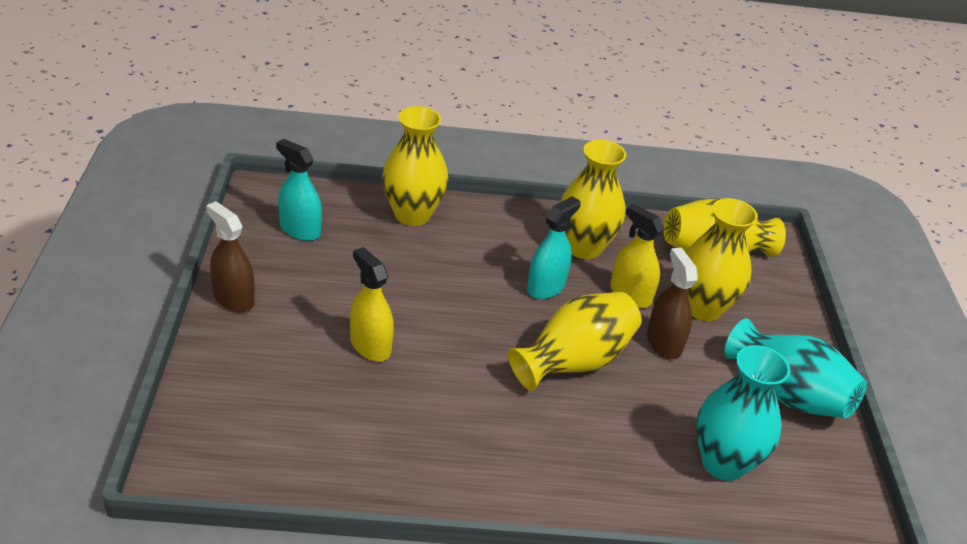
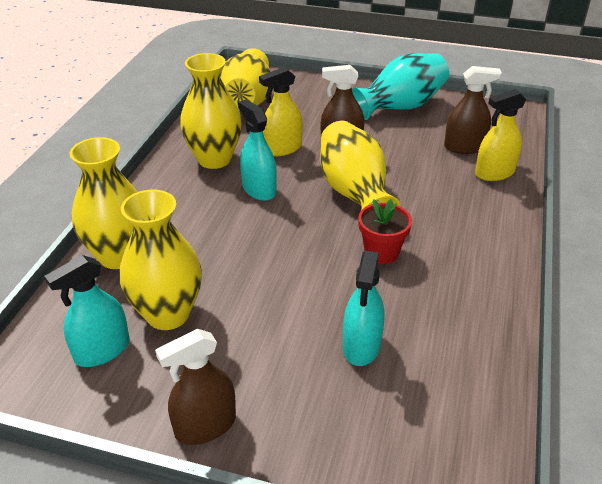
camera: 70 degrees left, 0 degrees up
yellow spray bottle [350,247,394,362] -> yellow spray bottle moved to [475,89,526,181]
yellow vase [686,198,758,321] -> yellow vase moved to [120,190,202,330]
turquoise vase [696,345,791,481] -> brown spray bottle [444,66,502,154]
none -> turquoise spray bottle [343,251,384,366]
none -> red flower pot [358,199,412,264]

